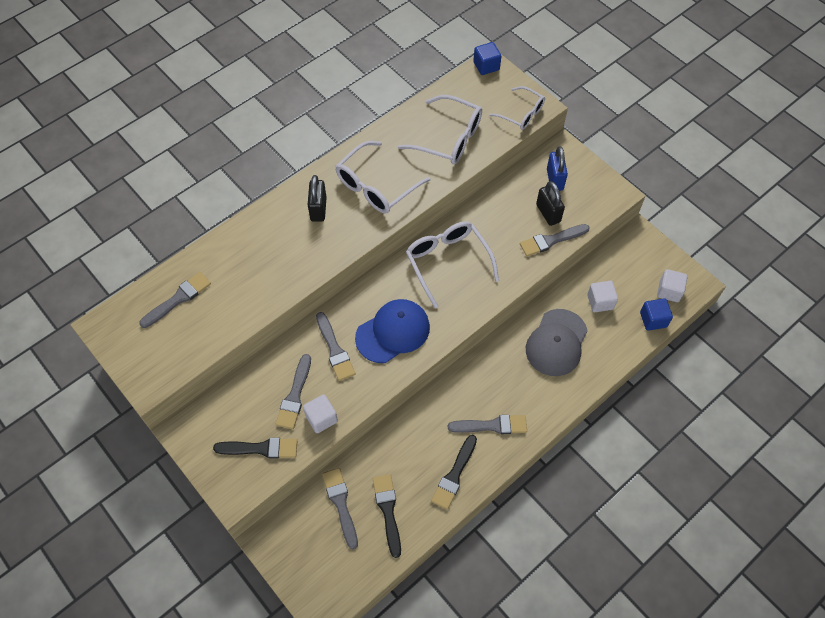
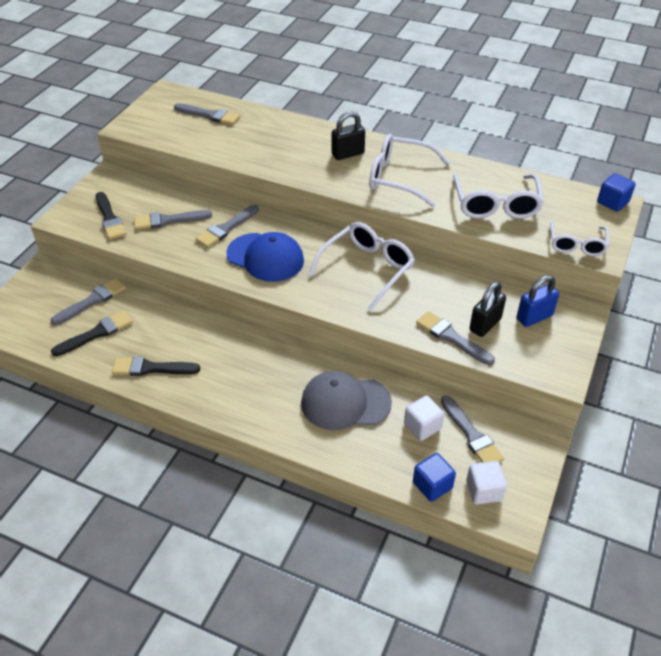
camera: 65 degrees right, 15 degrees down
white cube [303,394,338,433] -> none
grey brush [448,415,527,434] -> grey brush moved to [441,395,504,463]

